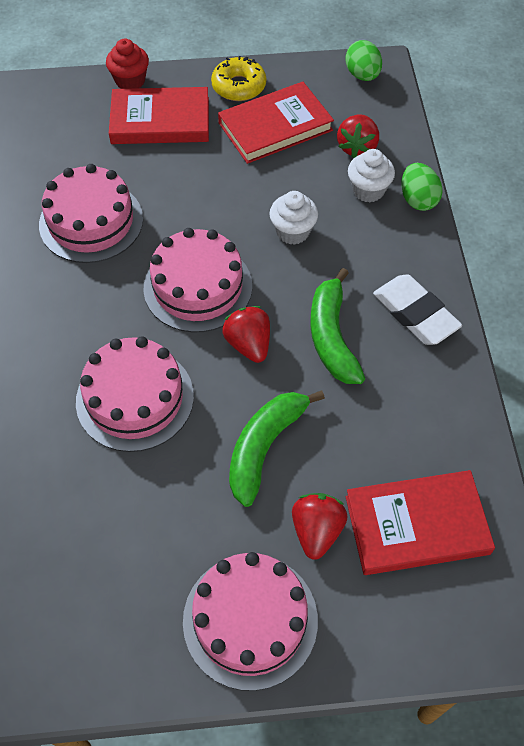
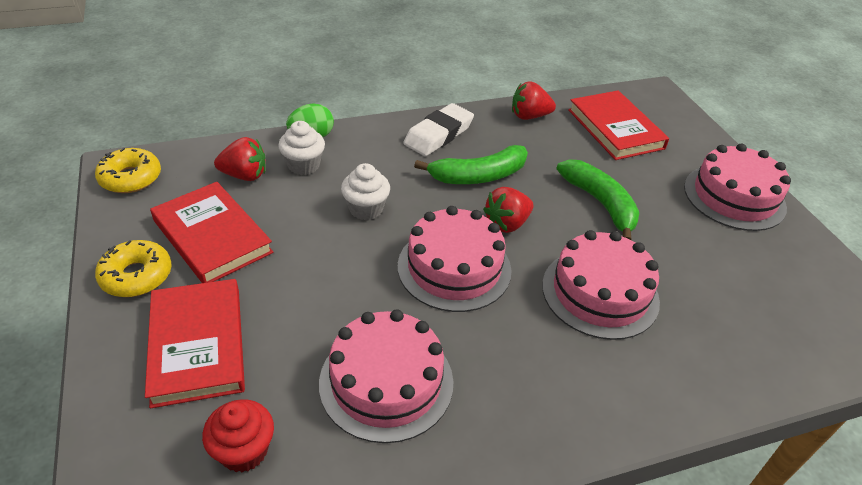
camera: 105 degrees left, 15 degrees down
red cupcake [106,39,149,89] -> red cupcake moved to [202,399,274,472]
green banana [229,391,325,507] -> green banana turned 135 degrees counterclockwise [556,160,639,240]
red strawberry [292,493,348,560] -> red strawberry moved to [512,81,556,120]
green egg [345,40,382,81] -> yellow donut [95,148,161,193]

